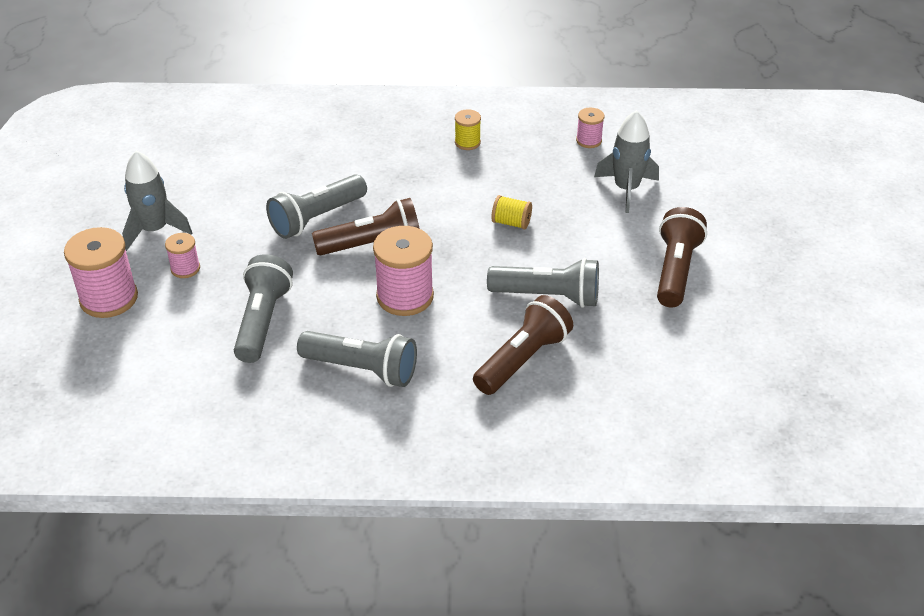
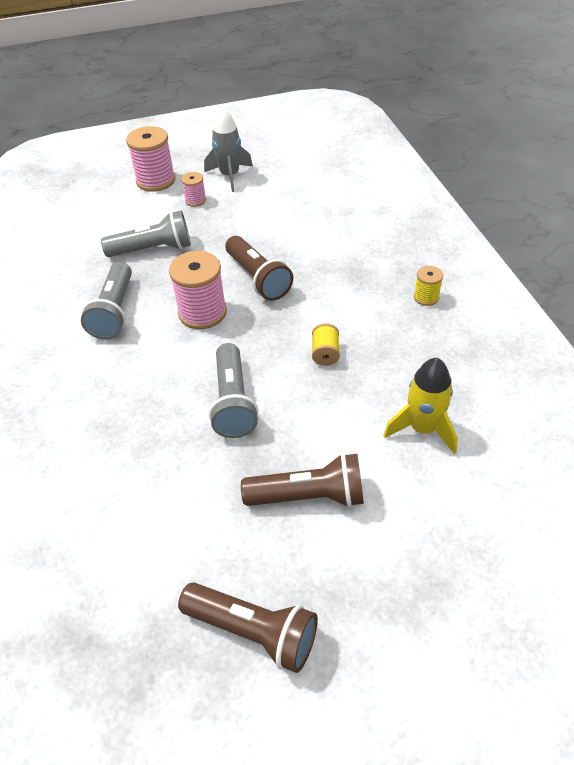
camera: 75 degrees right, 5 degrees up
grey flashlight [266,174,367,239] -> none
brown flashlight [473,295,573,395] -> brown flashlight moved to [178,582,318,673]
pink spool [576,108,604,148] -> none
grey rocket [594,110,659,213] -> yellow rocket [383,358,458,454]

